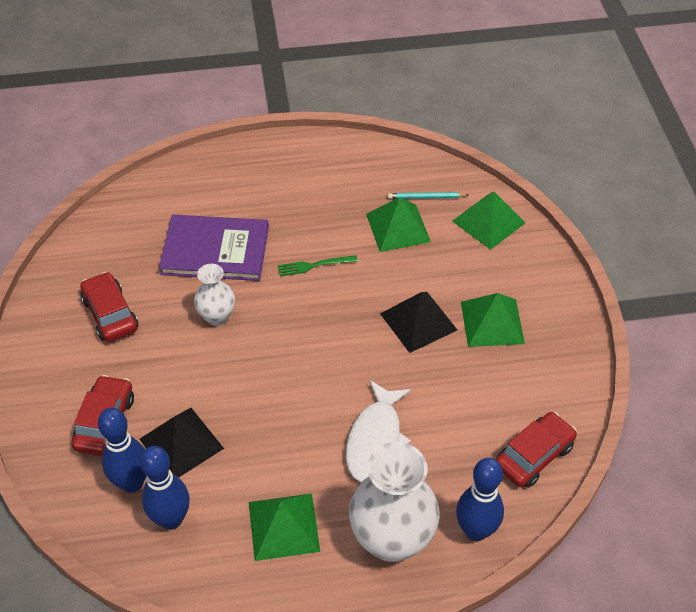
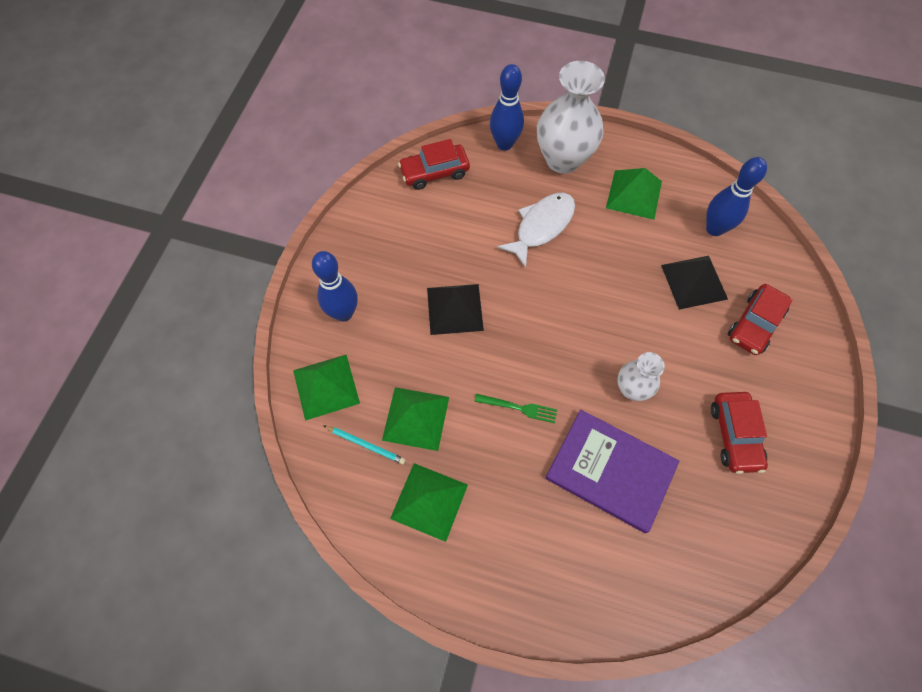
camera: 155 degrees left, 15 degrees up
blue bowling pin [98,408,146,493] -> blue bowling pin moved to [312,251,358,322]
green pyramid [461,293,525,347] -> green pyramid moved to [390,463,468,542]

